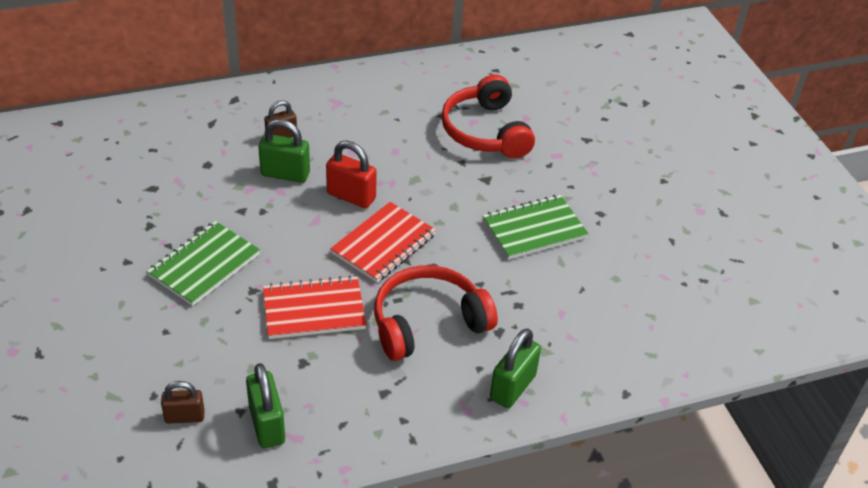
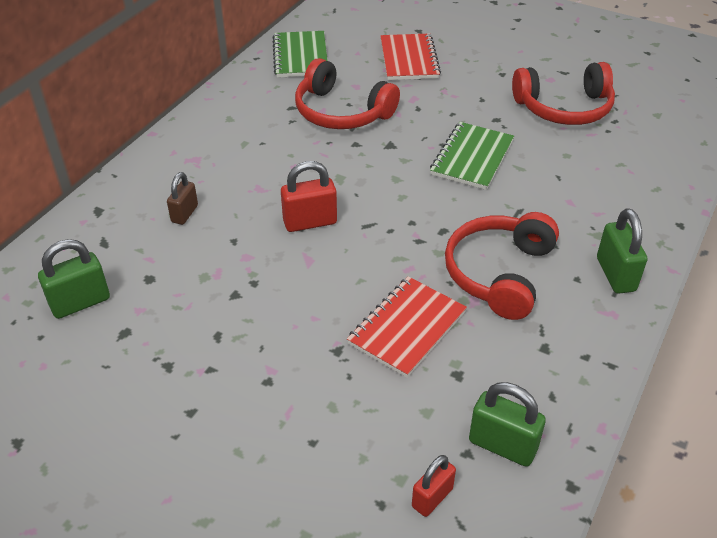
camera: 40 degrees left, 0 degrees up
green notebook [147,221,260,306] -> green notebook moved to [273,31,328,78]
brown padlock [161,381,205,424] -> red padlock [412,455,456,517]
green padlock [258,119,310,183] -> green padlock moved to [38,239,110,319]
red notebook [330,202,436,282] -> red notebook moved to [381,33,441,80]
none -> red headphones [512,62,615,125]

